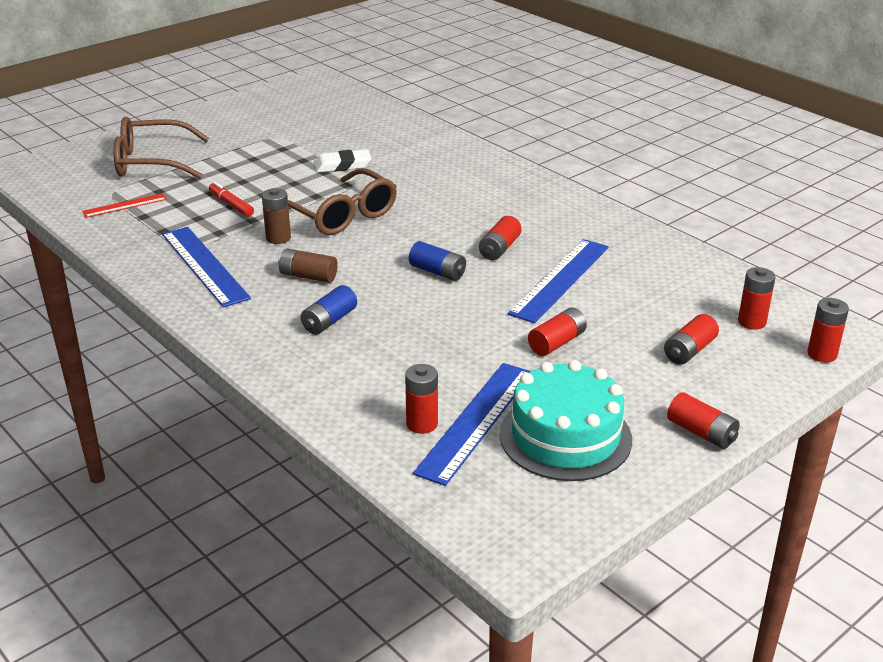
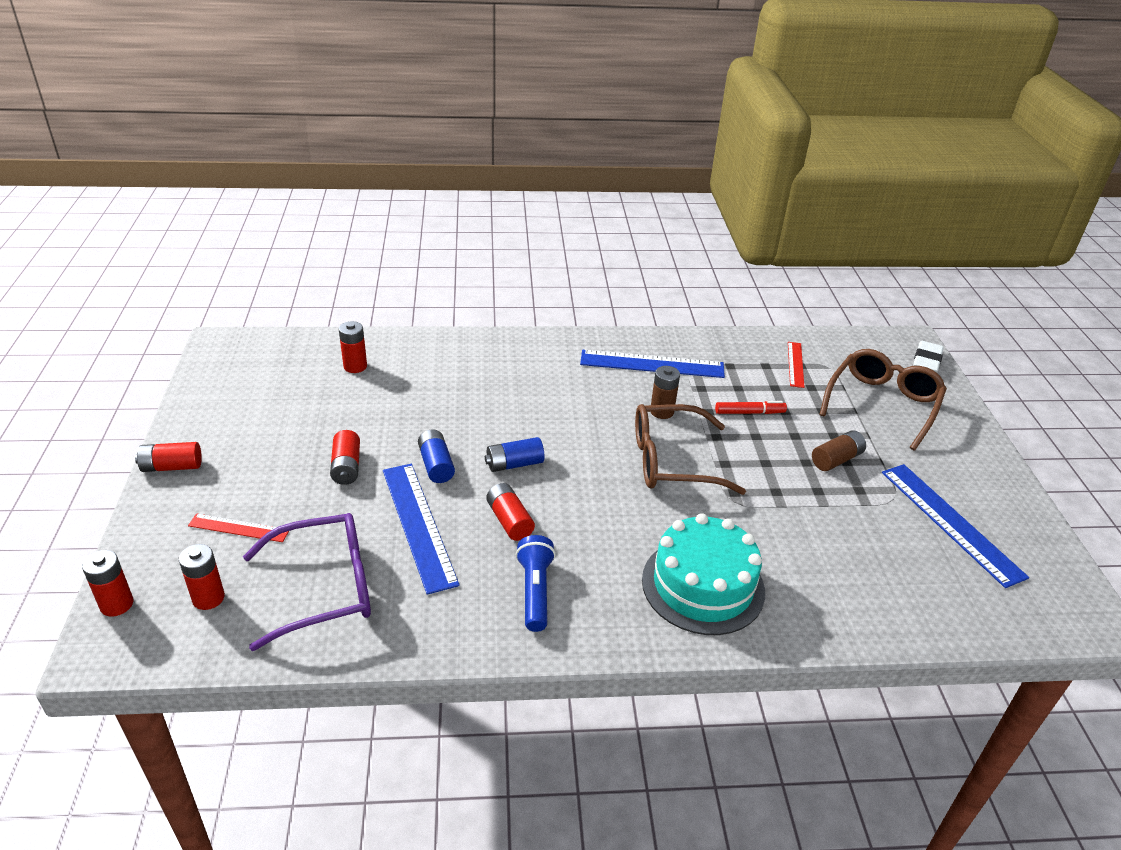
camera: 125 degrees right, 5 degrees up
brown battery [278,248,338,283] -> brown battery moved to [812,430,866,471]
blue battery [301,285,357,335] -> blue battery moved to [418,430,455,483]
white eraser [314,149,371,173] -> white eraser moved to [913,341,944,373]
blue ruler [413,363,531,486] -> blue ruler moved to [882,464,1029,588]
turquoise cake [500,360,632,481] -> turquoise cake moved to [642,513,765,635]
red battery [664,314,719,364] -> red ruler [188,514,289,542]
none -> purple glasses [243,513,371,651]
none -> blue flashlight [516,535,556,632]

